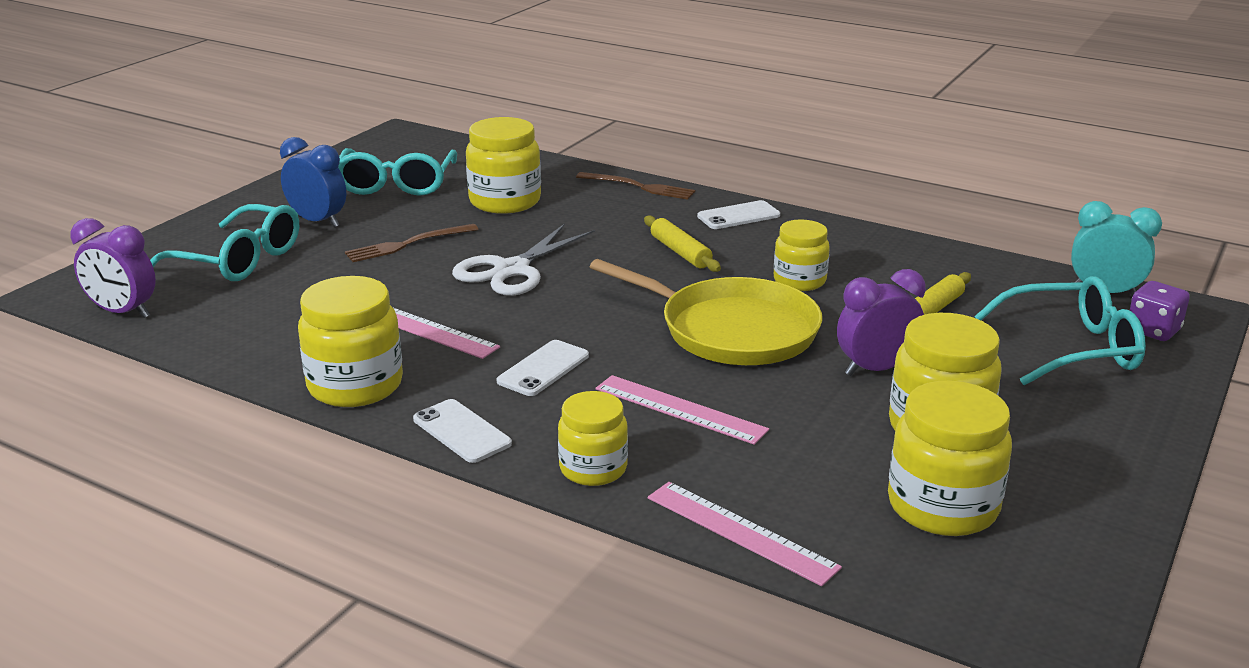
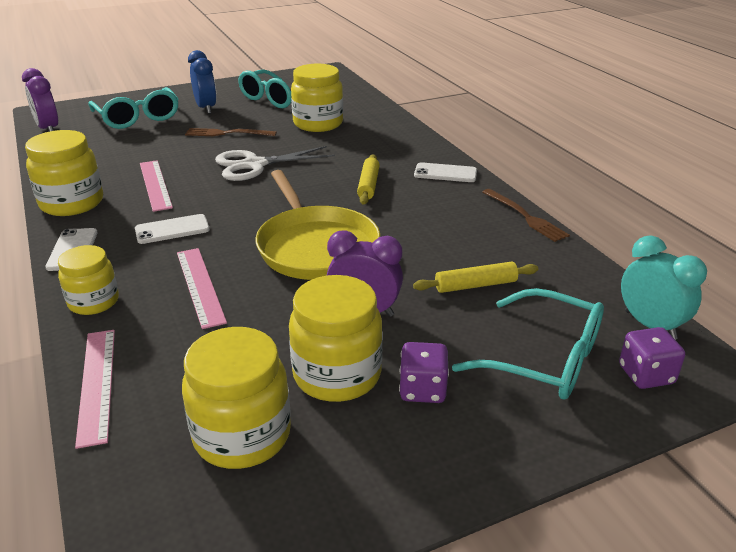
camera: 35 degrees right, 5 degrees up
brown fork [576,172,695,200] -> brown fork moved to [482,189,570,242]
yellow jar [774,219,830,291] -> none
none -> purple dice [399,342,449,403]

